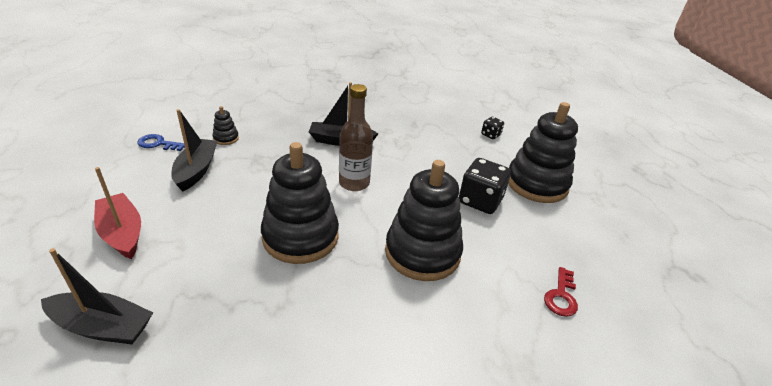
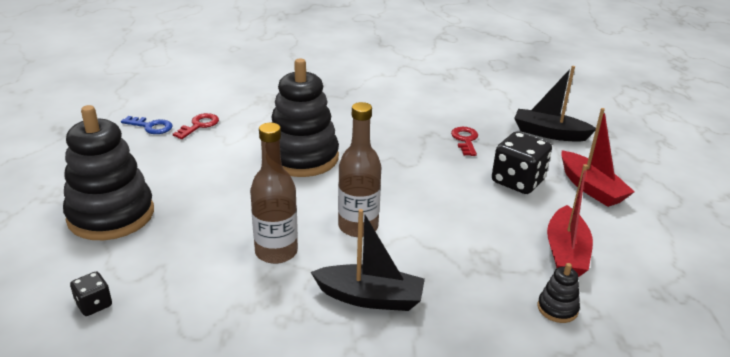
camera: 170 degrees left, 5 degrees down
blue key [138,134,185,151] -> blue key moved to [121,116,173,134]
black boat [171,109,217,192] -> red boat [547,164,593,277]
black stacking toy [261,142,339,264] -> none
black dice [459,158,511,214] -> black dice moved to [492,132,552,194]
none -> brown bottle [250,123,298,264]
none -> red key [451,127,478,156]

